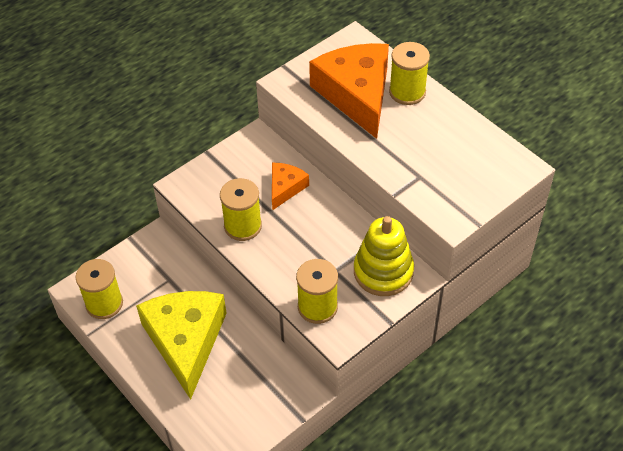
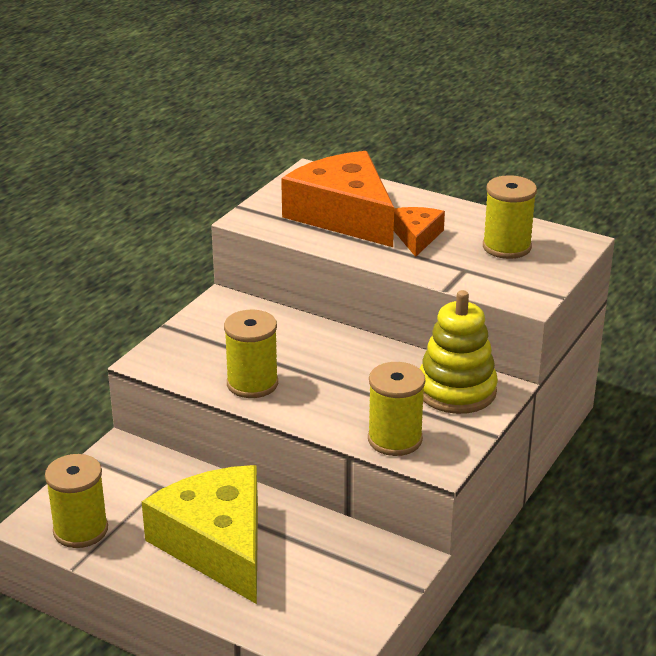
camera: 20 degrees left, 20 degrees down
orange cheese [272,163,309,210] -> orange cheese moved to [394,207,445,257]
yellow spool [389,42,430,105] -> yellow spool moved to [483,175,537,259]

